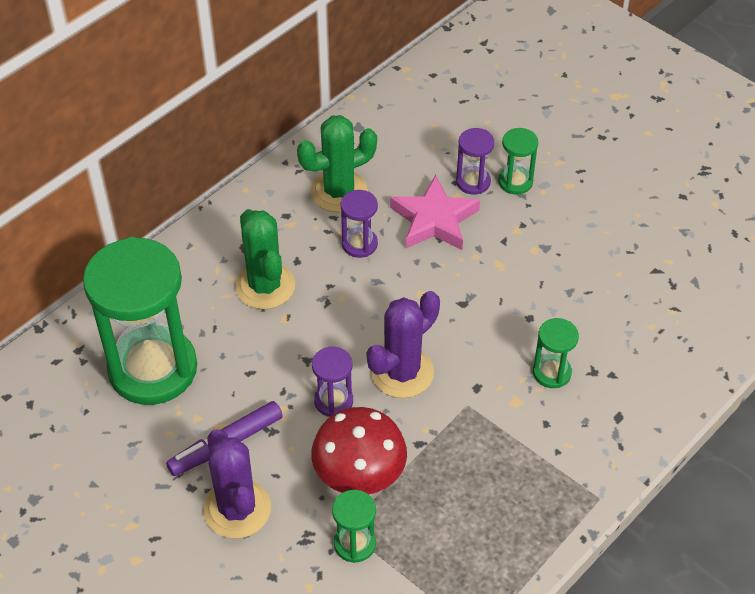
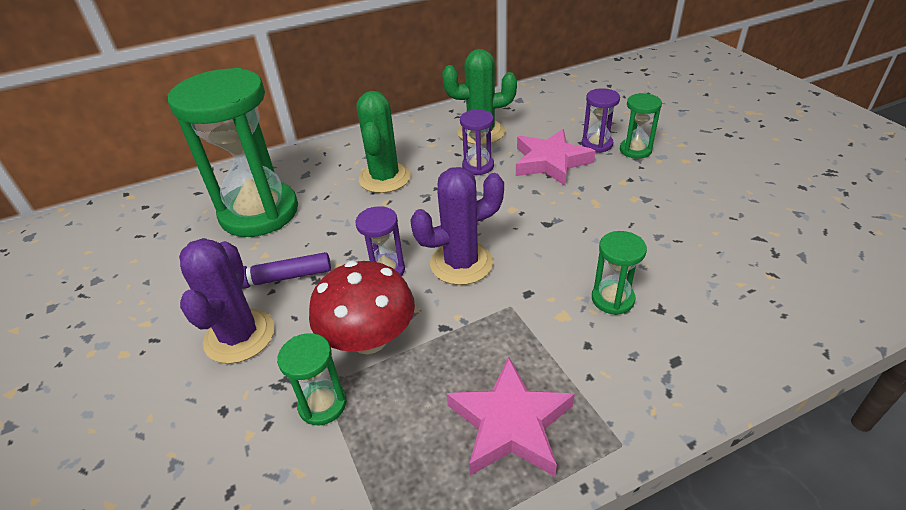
camera: 25 degrees right, 10 degrees down
none -> pink star [446,357,575,476]

